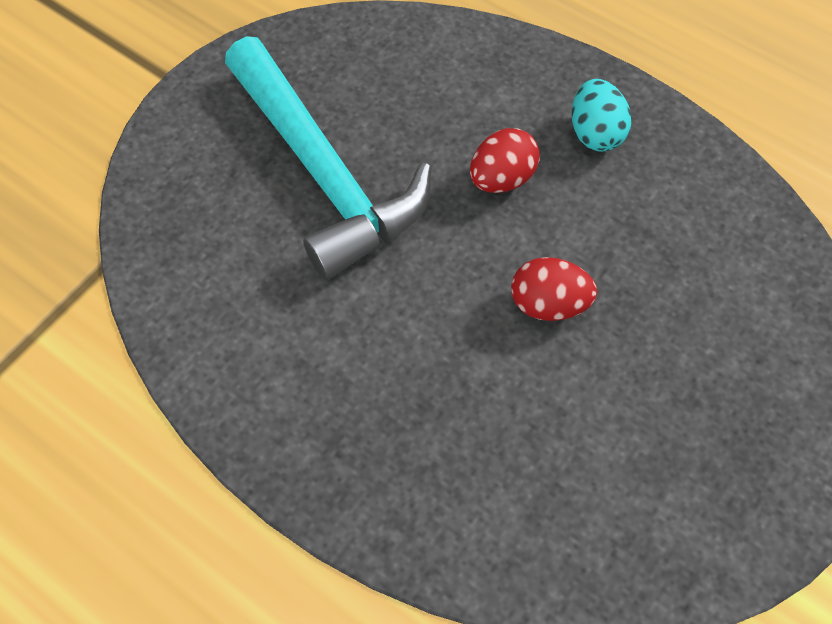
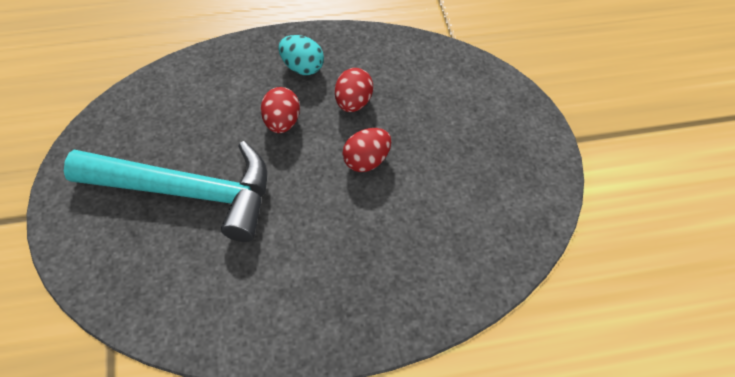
camera: 50 degrees left, 5 degrees down
none -> red egg [335,68,373,112]

